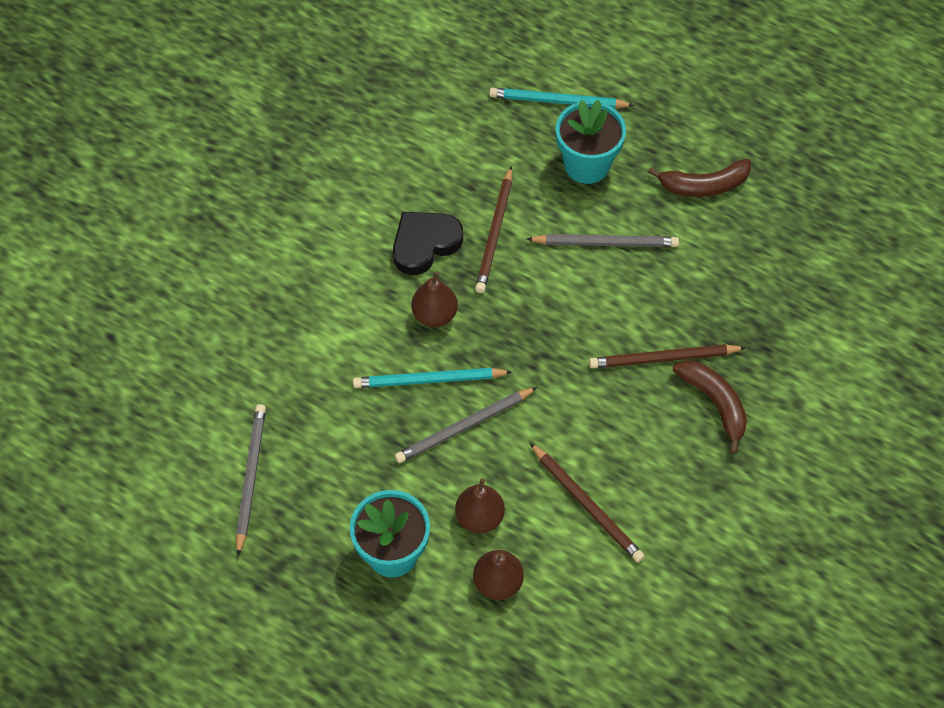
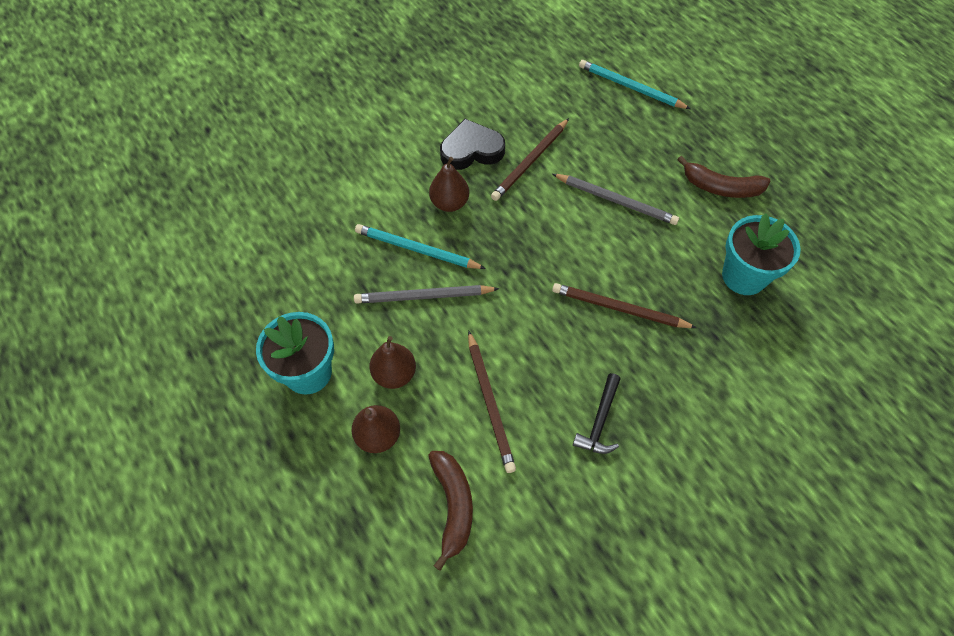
camera: 25 degrees right, 0 degrees up
grey pencil [236,404,266,556] -> none
turquoise flower pot [556,100,626,184] -> turquoise flower pot moved to [722,213,801,295]
brown banana [673,360,747,454] -> brown banana moved to [428,451,473,571]
none -> black hammer [573,373,621,454]

